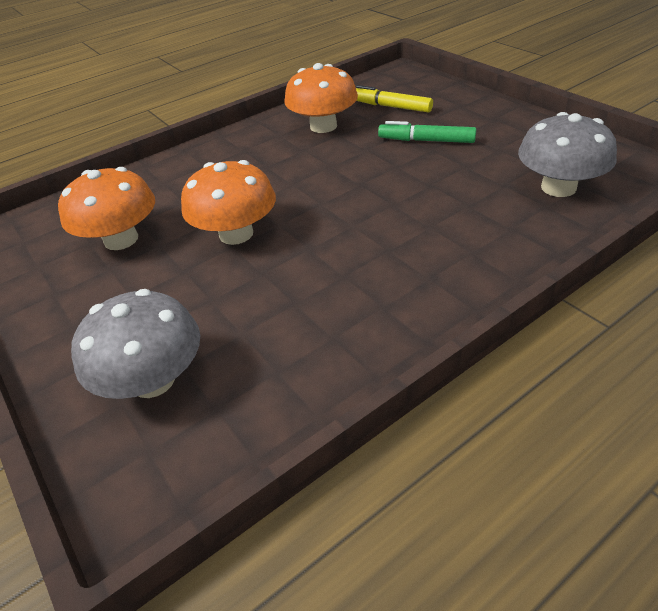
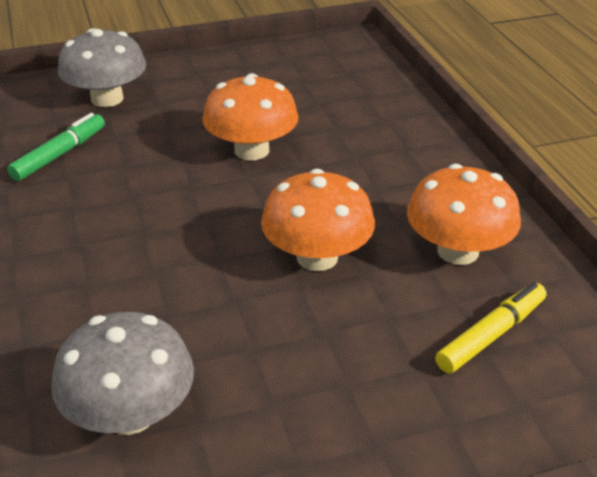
camera: 105 degrees right, 5 degrees down
orange mushroom [58,167,155,250] -> orange mushroom moved to [261,169,375,271]
green marker [378,121,476,143] -> green marker moved to [7,113,105,181]

